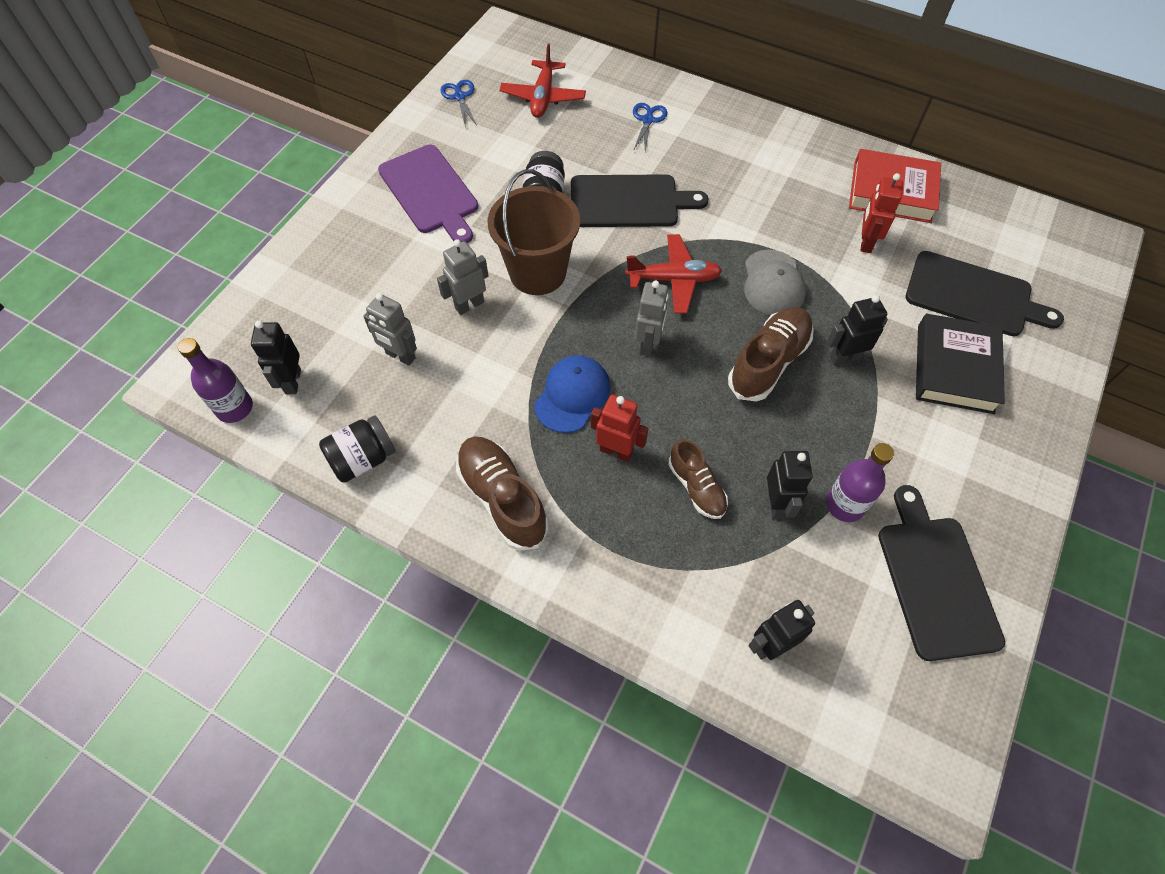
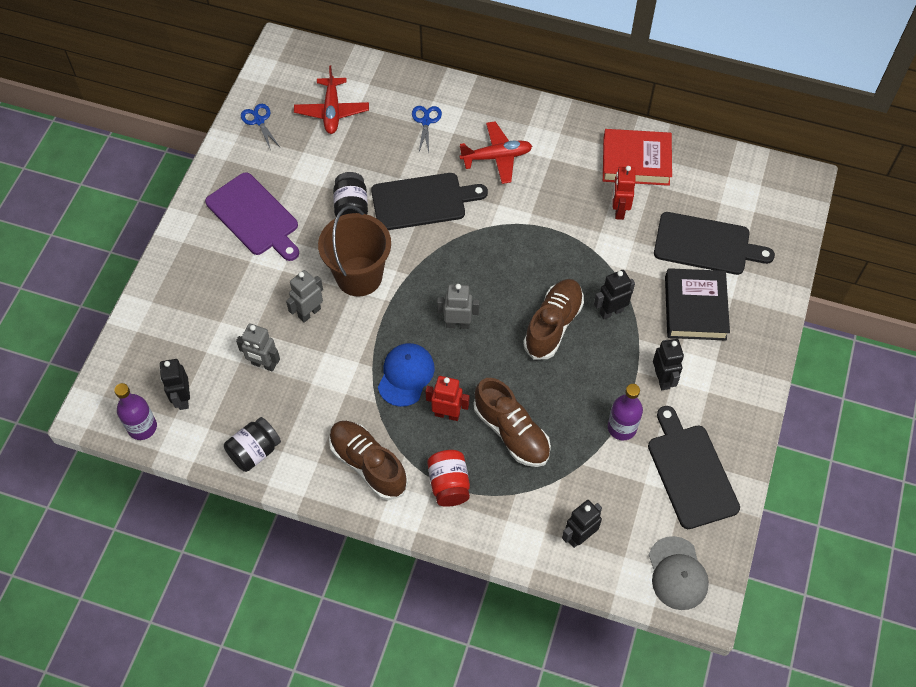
camera: 10 degrees left, 0 degrees up
red plane [625,234,722,314] -> red plane moved to [459,121,532,184]
grey robot [635,280,669,356] -> grey robot turned 90 degrees counterclockwise [437,284,480,329]
brown shoe [669,439,728,519] -> brown shoe [474,378,551,467], size x1.60
grey cap [744,250,806,315] -> grey cap moved to [649,536,709,610]
black robot [767,450,813,519] -> black robot moved to [653,339,684,390]
none -> red jar [427,450,470,507]

